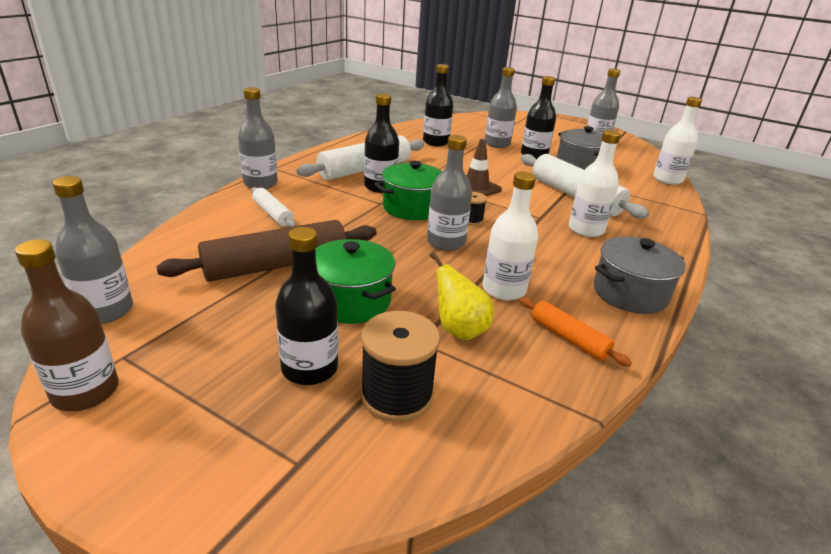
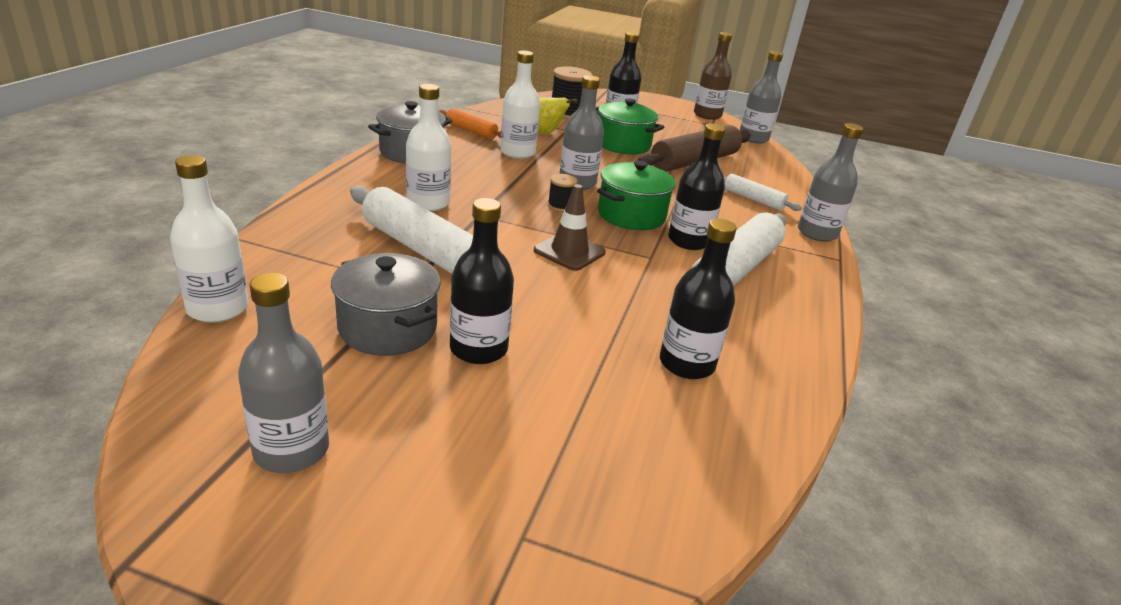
camera: 165 degrees right, 0 degrees up
grey bottle [485,67,517,148] -> none

